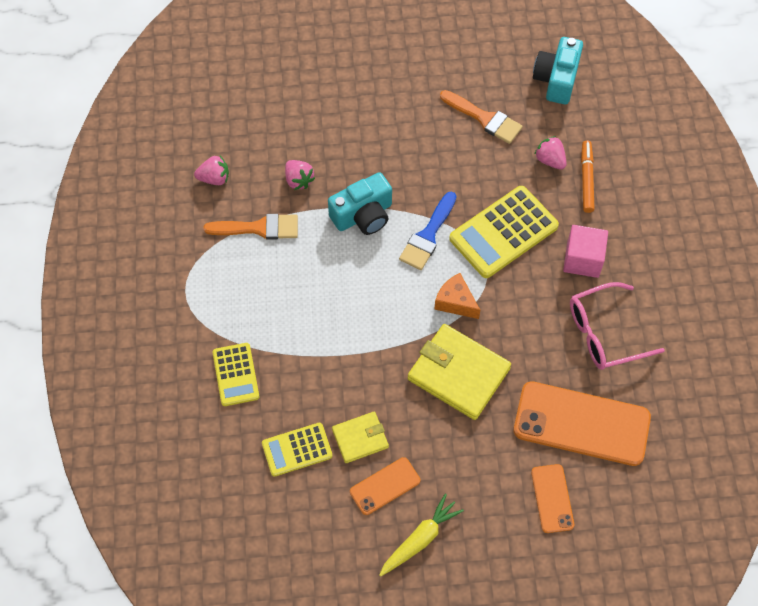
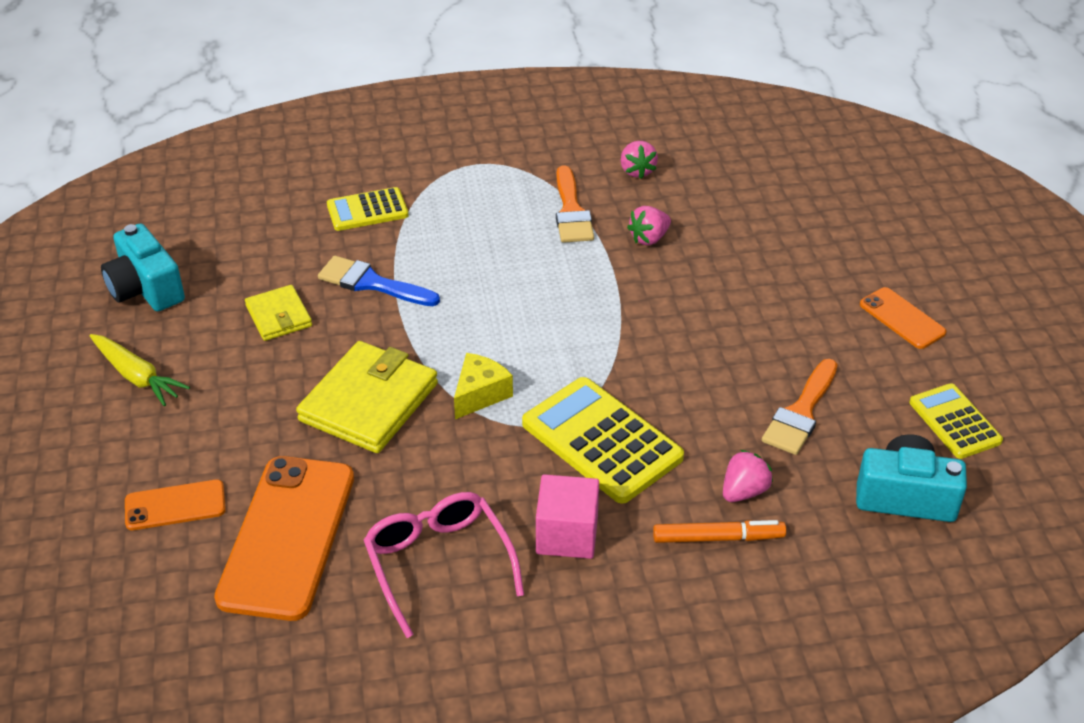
camera: 85 degrees right, 20 degrees down
yellow calculator [262,423,333,477] -> yellow calculator moved to [909,383,1003,459]
turquoise camera [328,172,392,235] -> turquoise camera moved to [101,223,185,311]
orange phone [350,457,420,515] -> orange phone moved to [860,287,946,349]
blue brush [399,191,456,270] -> blue brush moved to [318,256,440,306]
orange cheese [434,273,480,319] -> yellow cheese [454,353,513,419]

